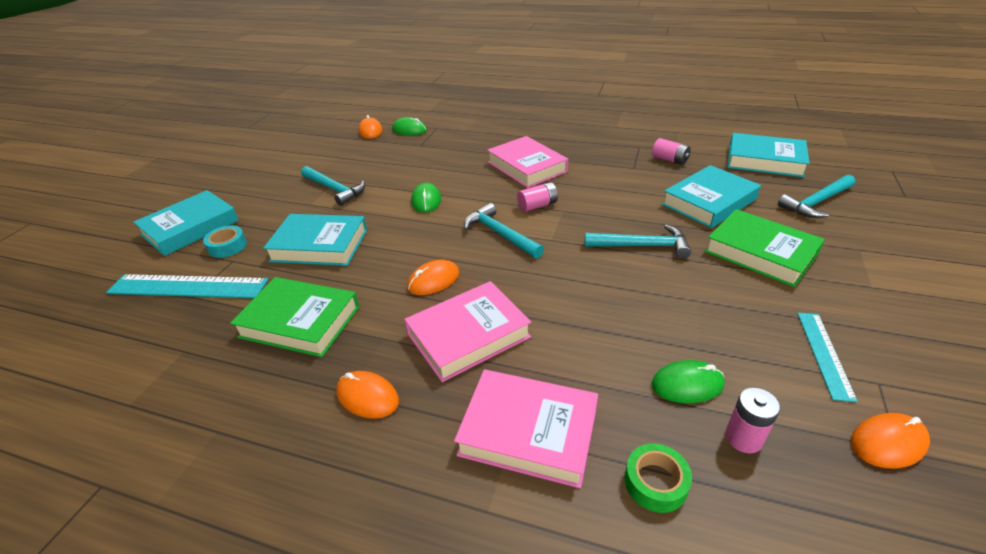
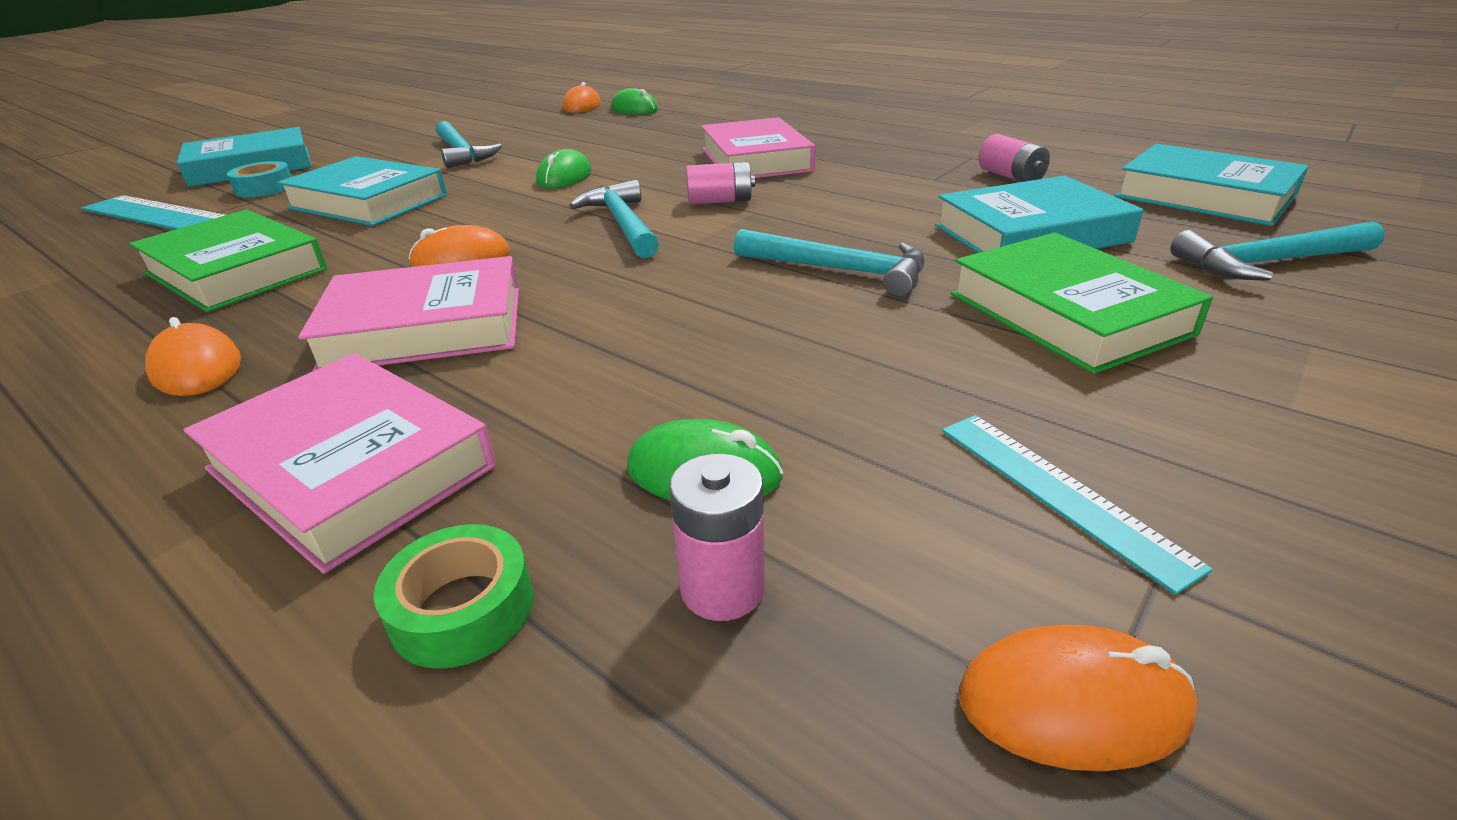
camera: 20 degrees right, 5 degrees down
turquoise ruler [797,313,858,402] -> turquoise ruler turned 60 degrees counterclockwise [942,415,1213,595]

